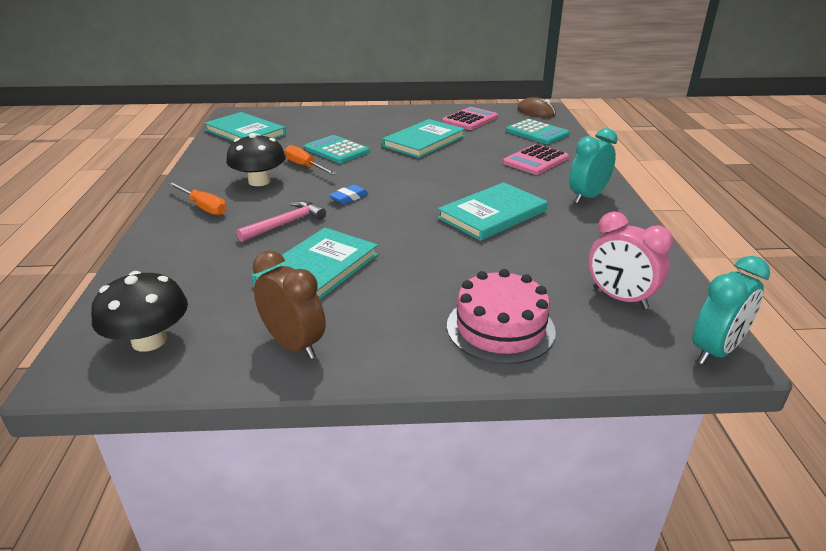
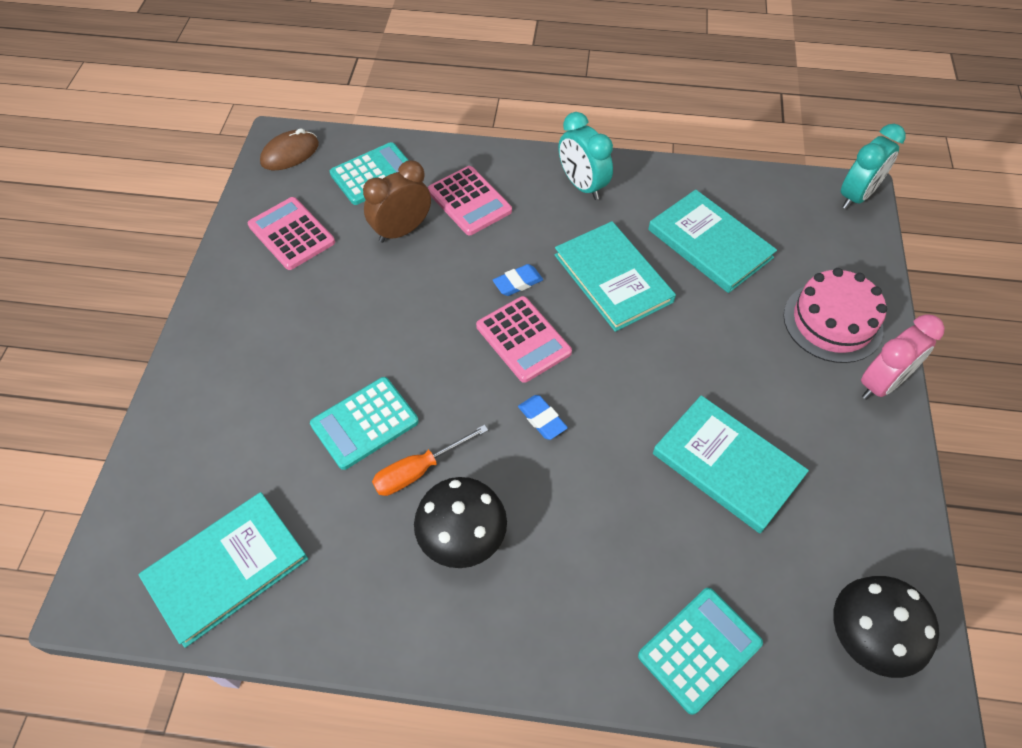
camera: 80 degrees left, 25 degrees up
orange screwdriver [168,182,227,215] -> none
pink hammer [236,201,326,242] -> none
brown clock [253,250,326,359] -> brown clock moved to [363,160,431,243]
turquoise book [382,119,465,158] -> turquoise book moved to [648,190,777,293]
pink clock [588,211,673,309] -> pink clock moved to [861,314,945,400]
turquoise clock [692,256,770,365] -> turquoise clock turned 75 degrees clockwise [841,124,906,209]
none -> pink calculator [476,296,572,383]
none -> blue eraser [493,264,543,296]
none -> turquoise calculator [638,588,763,715]

